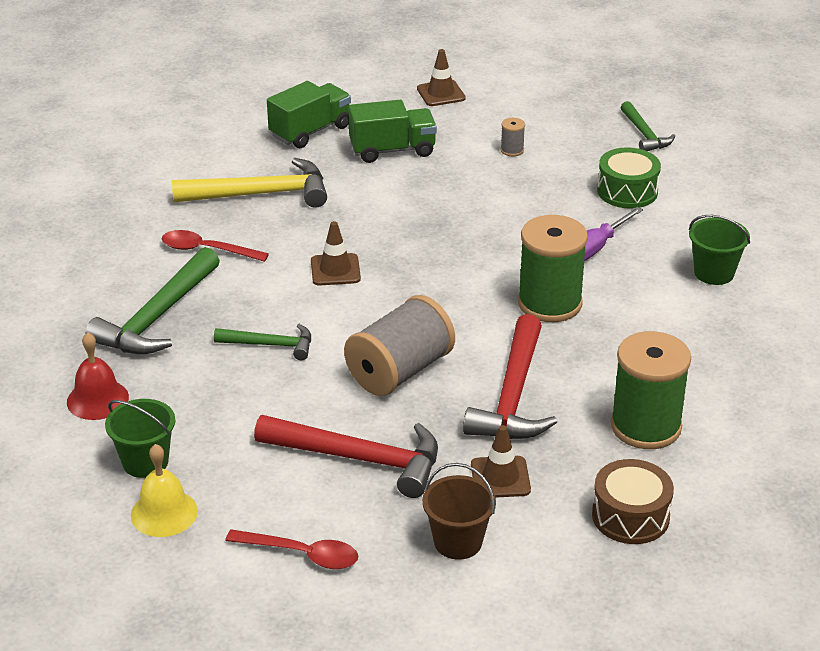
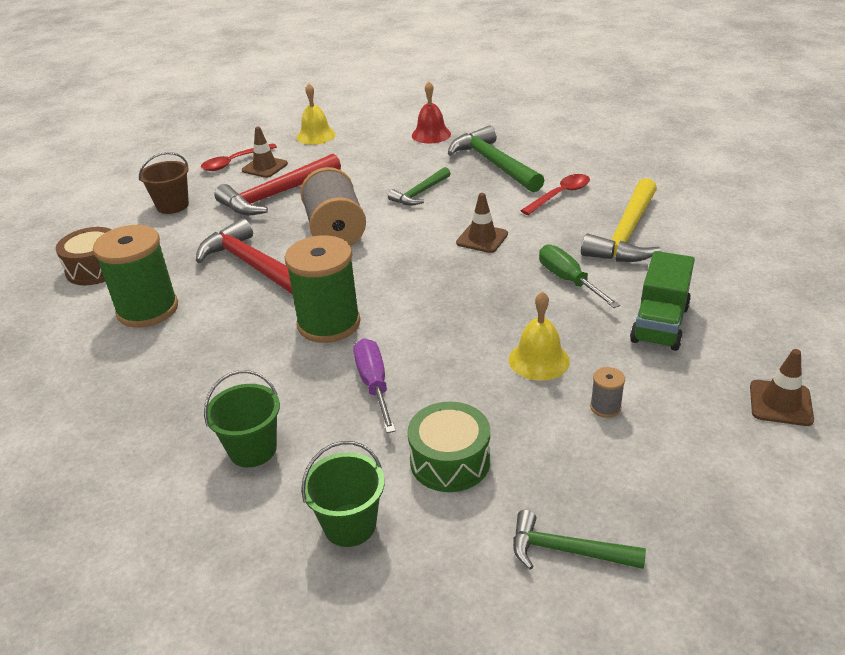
camera: 125 degrees right, 0 degrees up
green bucket [105,399,175,478] -> green bucket moved to [301,441,385,547]
green truck [267,81,351,148] -> none
brown traffic cone [471,425,531,498] -> brown traffic cone moved to [242,127,288,178]
none -> yellow bell [509,291,570,380]
none -> green screwdriver [539,245,620,308]

